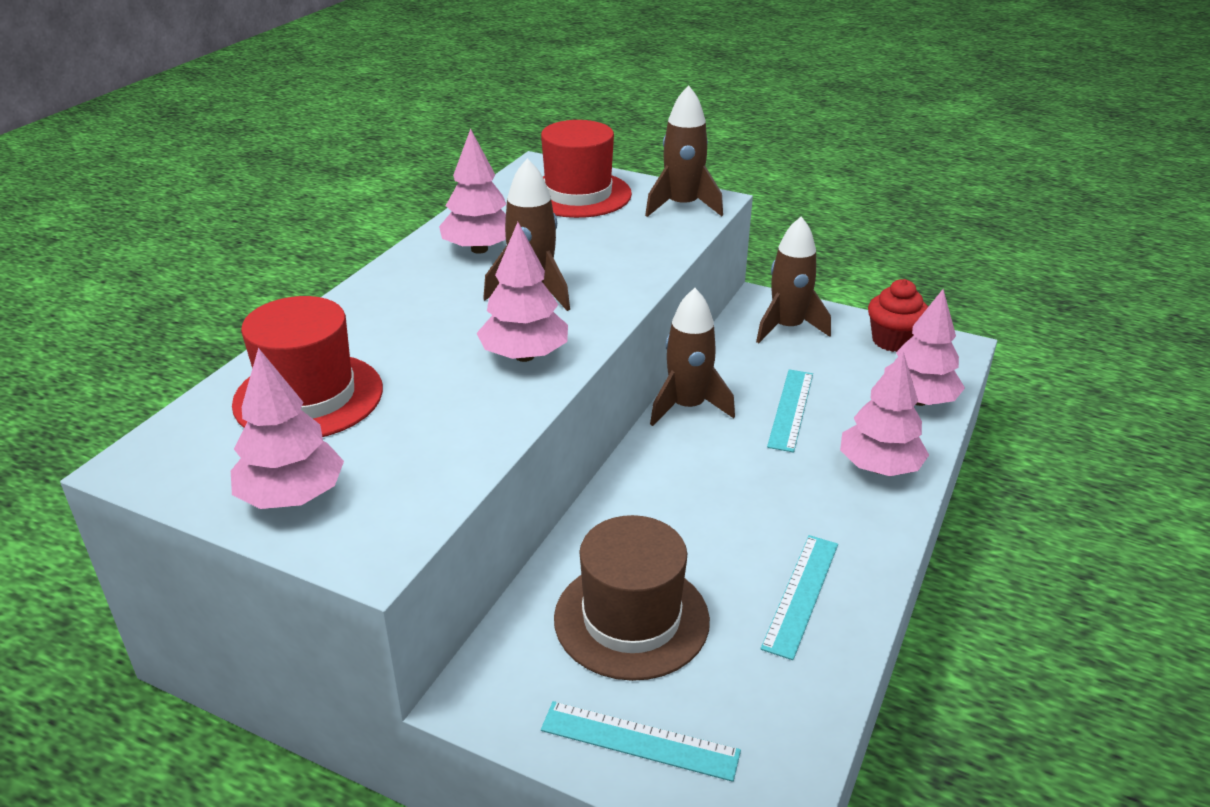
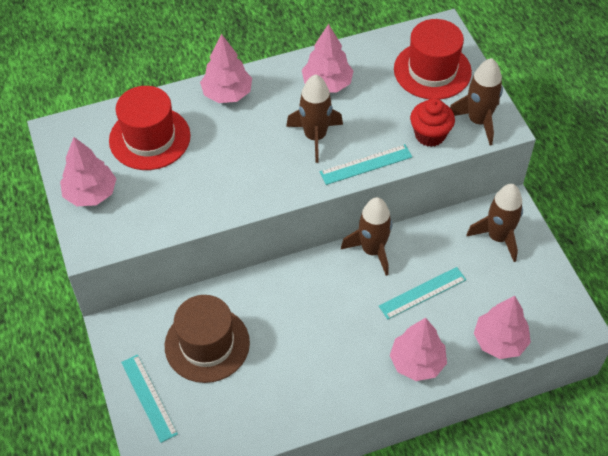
camera: 45 degrees right, 20 degrees up
pink tree [477,222,568,362] -> pink tree moved to [200,34,252,103]
turquoise ruler [761,535,838,660] -> turquoise ruler moved to [320,144,412,185]
red cupcake [868,279,928,352] -> red cupcake moved to [410,98,455,147]

